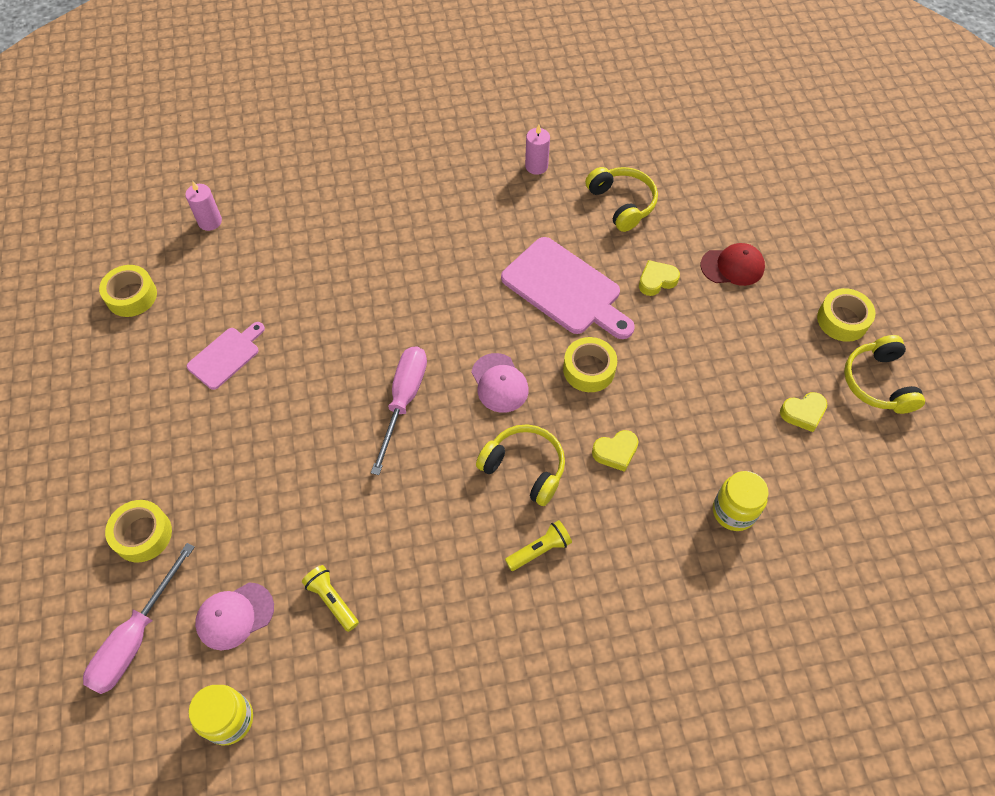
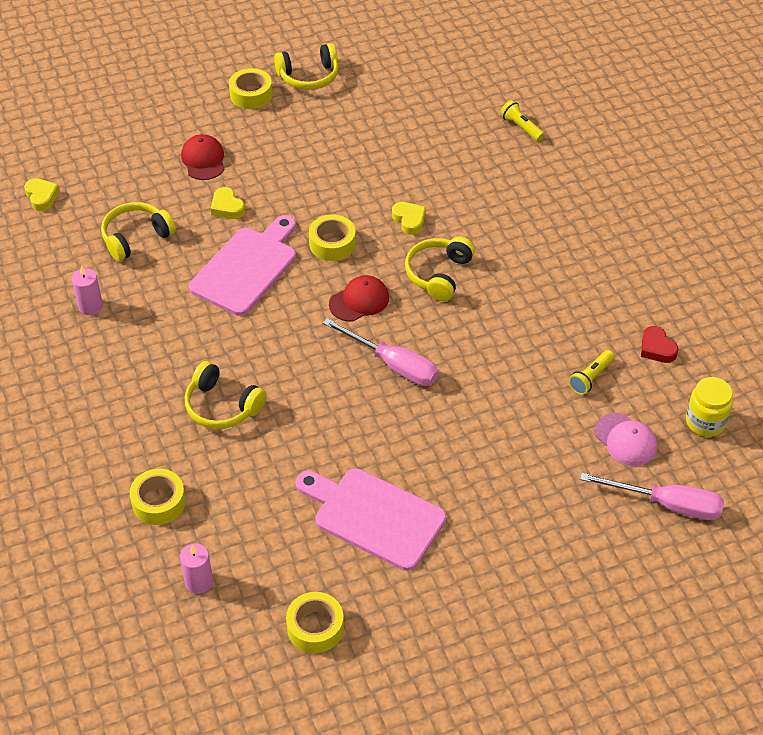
camera: 100 degrees left, 10 degrees down
yellow tape [105,500,172,562] -> yellow tape moved to [130,469,186,525]
pink cutting board [187,322,265,390] -> pink cutting board [296,468,446,571], size x1.76
pink screwdriver [371,347,427,475] -> pink screwdriver turned 150 degrees counterclockwise [323,318,438,386]
pink cap [471,353,529,413] -> red cap [329,275,389,322]
yellow flashlight [505,520,572,571] -> yellow flashlight moved to [500,100,545,141]
yellow jar [713,471,768,531] -> none
yellow heart [780,392,827,432] -> yellow heart moved to [24,178,60,211]
none -> yellow headphones [185,361,266,429]
none -> red heart [641,326,678,363]

